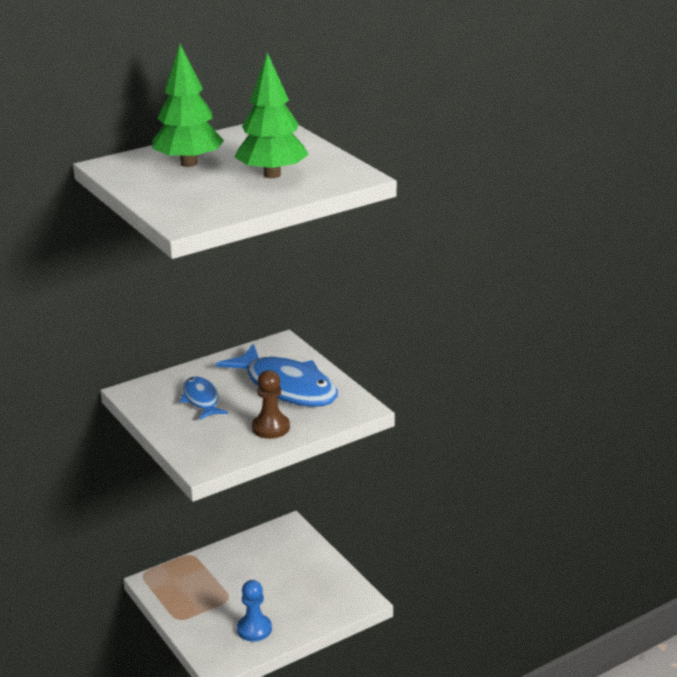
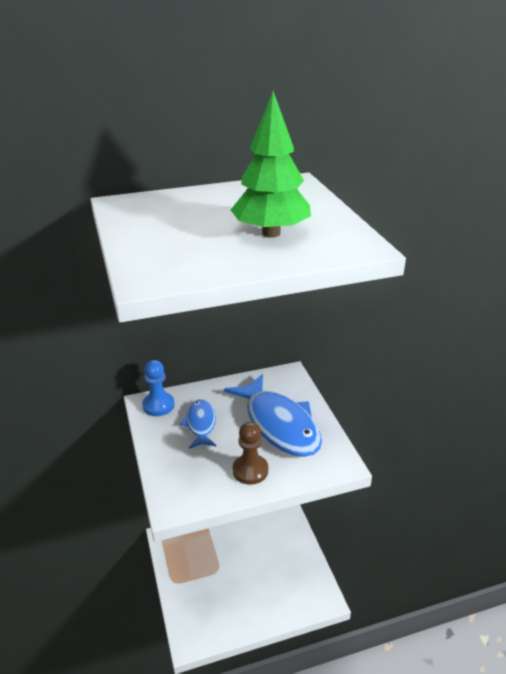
camera: 15 degrees right, 5 degrees up
green tree [152,44,224,167] -> none
blue pawn [237,580,272,642] -> blue pawn moved to [142,360,174,416]

